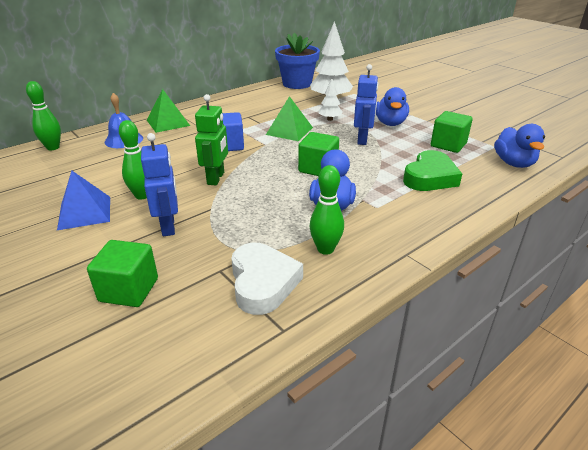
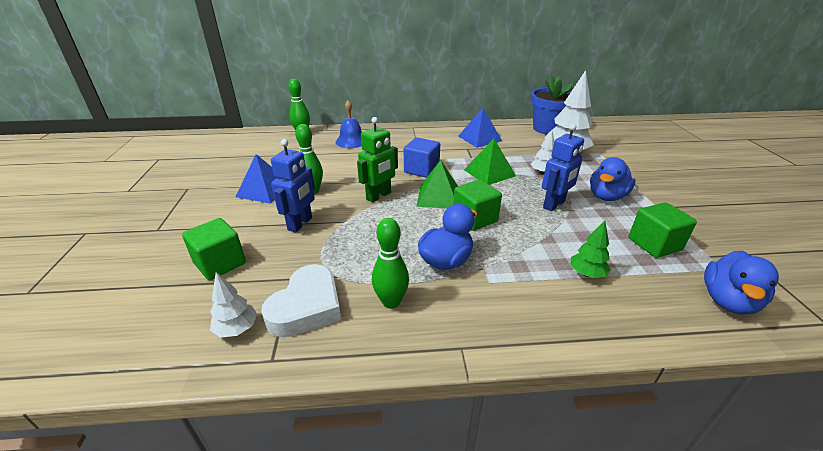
camera: 35 degrees right, 0 degrees up
green pyramid [147,89,190,133] -> green pyramid moved to [417,160,458,208]
green heart [403,150,462,191] -> green tree [570,221,611,278]
none -> white tree [210,272,258,338]
none -> blue pyramid [458,108,502,148]

